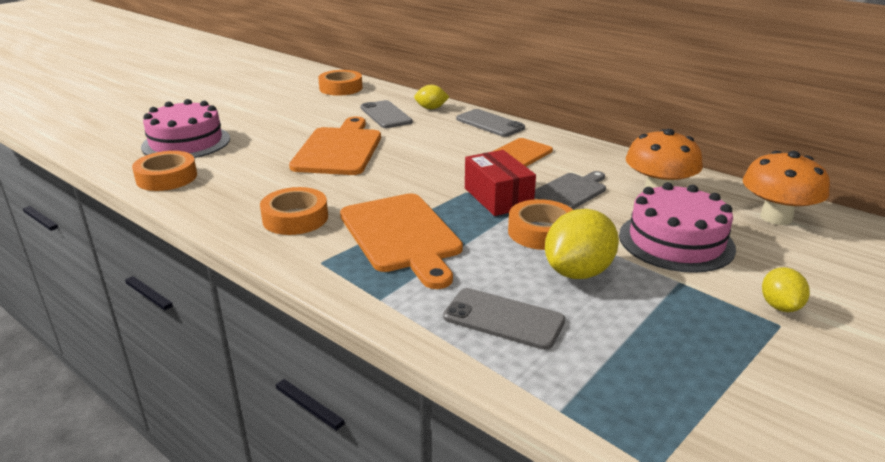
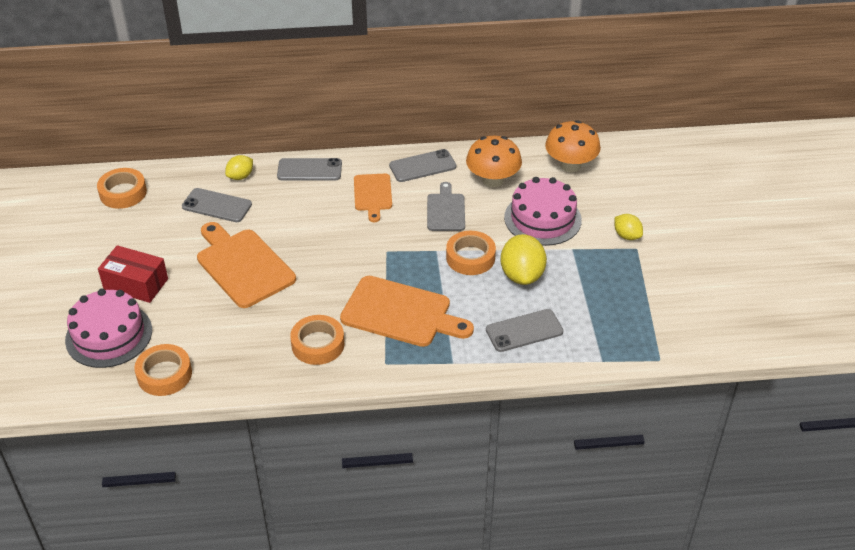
camera: 45 degrees left, 15 degrees up
red box [465,150,536,216] -> red box moved to [98,245,168,303]
none -> grey phone [389,149,456,182]

